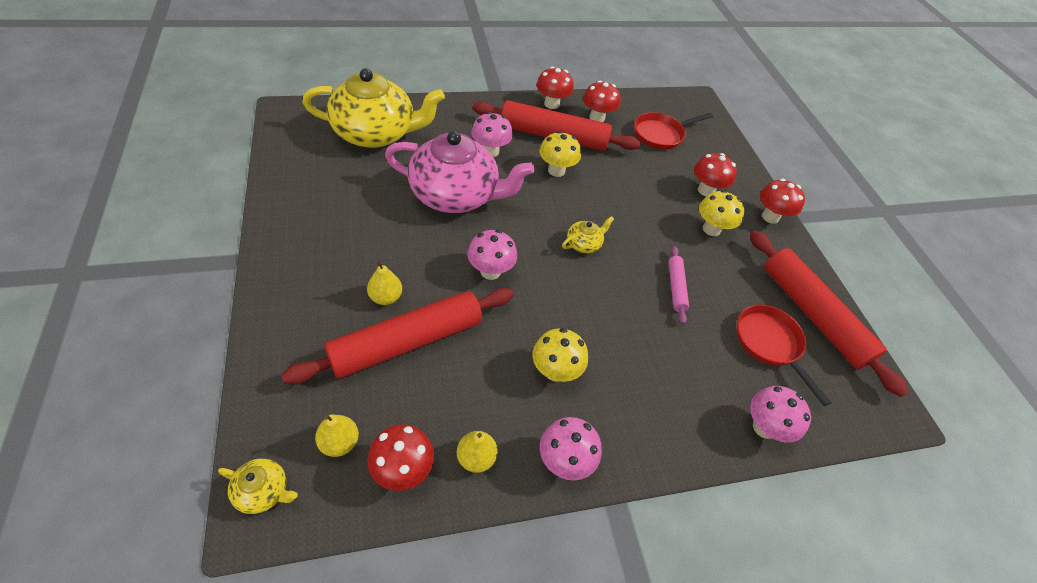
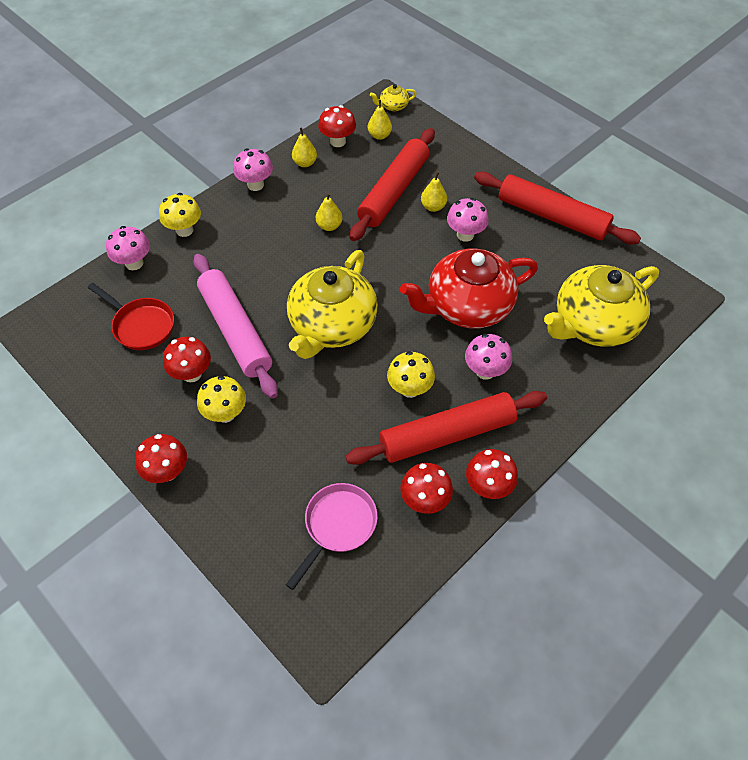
camera: 155 degrees right, 5 degrees up
pink teapot [385,131,535,213] -> red teapot [400,249,538,328]
pink mushroom [467,230,517,280] -> pink mushroom moved to [447,198,489,242]
yellow mushroom [533,328,588,382] -> yellow mushroom moved to [159,193,201,237]
yellow teapot [562,216,614,253] -> yellow teapot [287,250,378,359], size x2.48
red pan [634,112,713,150] -> pink pan [286,483,378,590]
pink rolling pin [668,246,689,324] -> pink rolling pin [193,254,278,399], size x2.15
red mushroom [694,153,737,196] -> red mushroom moved to [163,337,211,382]
red rolling pin [750,230,908,397] -> red rolling pin moved to [474,172,641,244]
none -> yellow pear [316,193,342,231]

